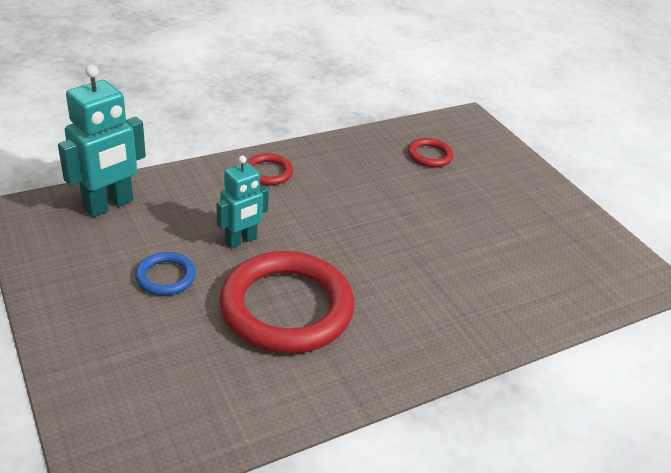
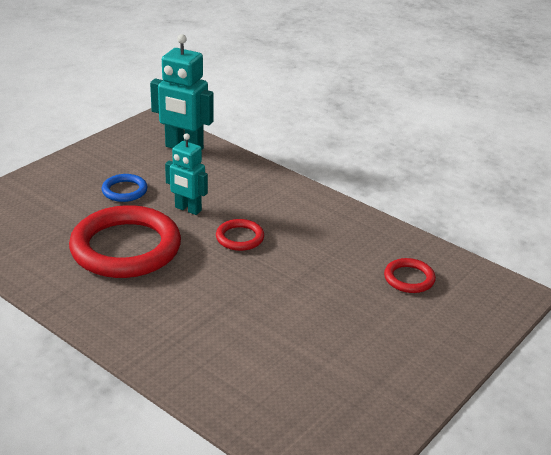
camera: 70 degrees right, 5 degrees down
red ring [246,153,293,185] -> red ring moved to [216,219,264,251]

